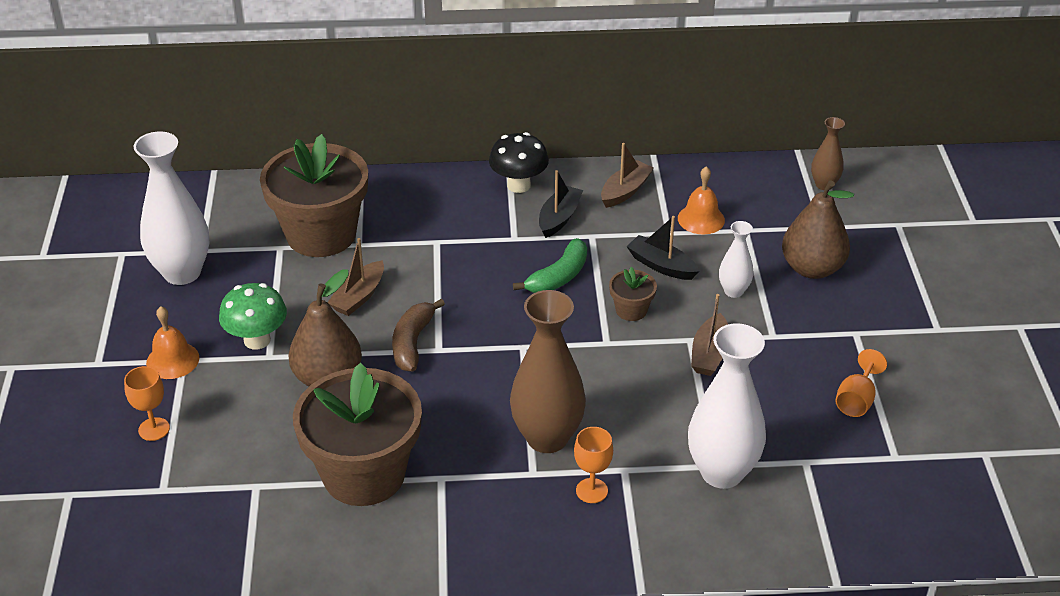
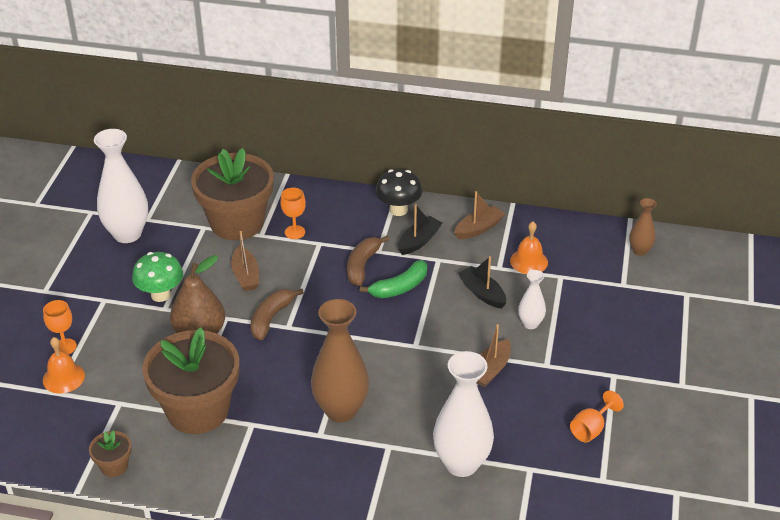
camera: 15 degrees right, 0 degrees up
orange bell [146,306,199,379] -> orange bell moved to [43,337,85,393]
brown boat [327,238,384,316] -> brown boat turned 60 degrees counterclockwise [231,231,259,291]
orange goblet [574,427,613,503] -> orange goblet moved to [280,188,306,239]
brown flower pot [609,267,657,321] -> brown flower pot moved to [89,431,132,477]
brown pear [782,180,854,279] -> none
none -> brown banana [347,236,389,286]

